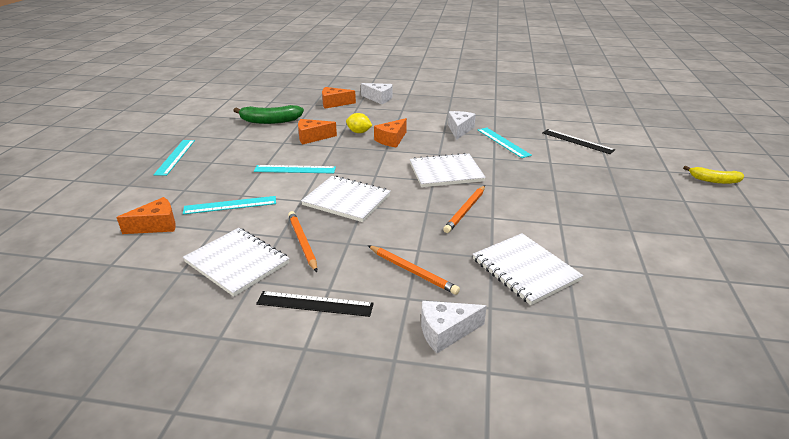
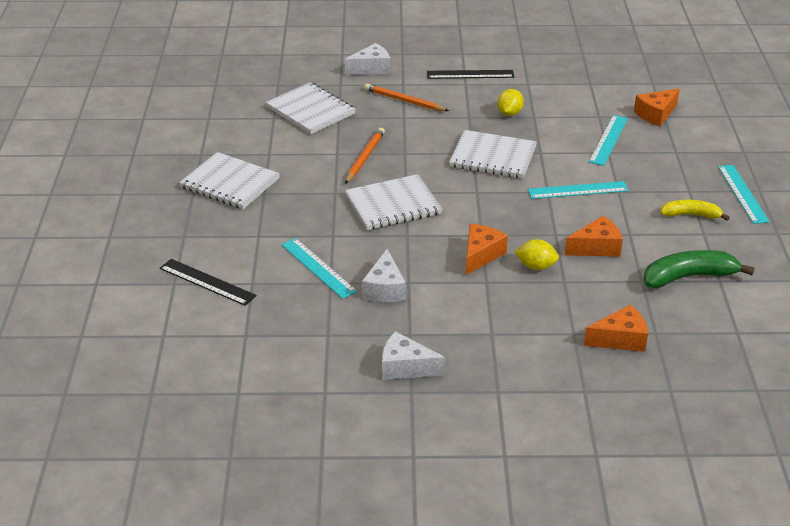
camera: 170 degrees right, 5 degrees up
turquoise ruler [183,196,276,214] -> turquoise ruler turned 45 degrees counterclockwise [589,115,628,166]
white notebook [183,228,290,297] -> white notebook moved to [179,152,280,209]
orange pencil [288,211,317,272] -> yellow lemon [498,89,524,116]
white cheese [361,83,393,104] -> white cheese moved to [382,331,445,380]
yellow banana [683,166,744,184] -> yellow banana moved to [660,200,730,221]

